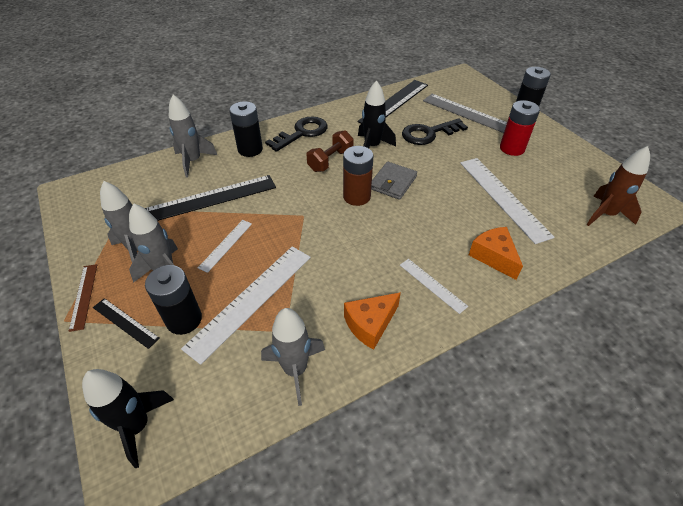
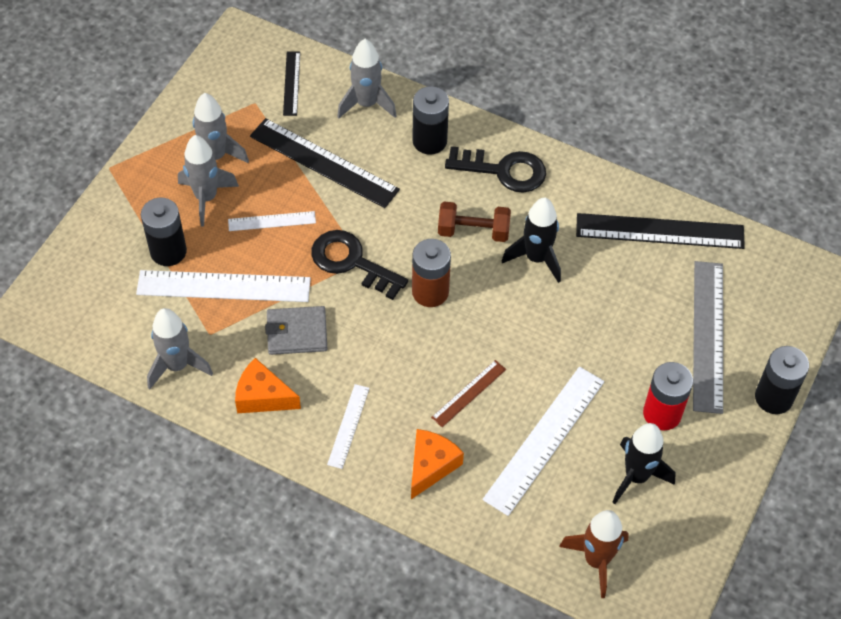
camera: 55 degrees right, 10 degrees up
brown ruler [69,264,97,332] -> brown ruler moved to [431,360,506,427]
black rocket [82,369,174,468] -> black rocket moved to [612,423,676,504]
black ruler [93,298,160,349] -> black ruler moved to [283,52,300,116]
grey wallet [371,162,417,200] -> grey wallet moved to [265,306,327,355]
black key [402,118,468,145] -> black key moved to [311,230,408,300]

